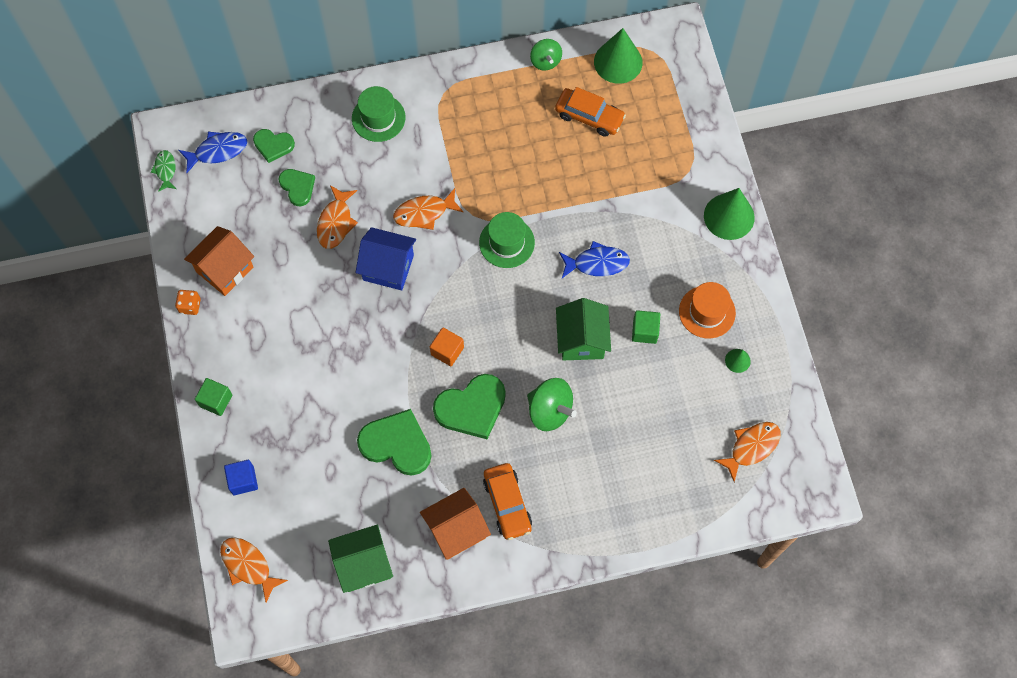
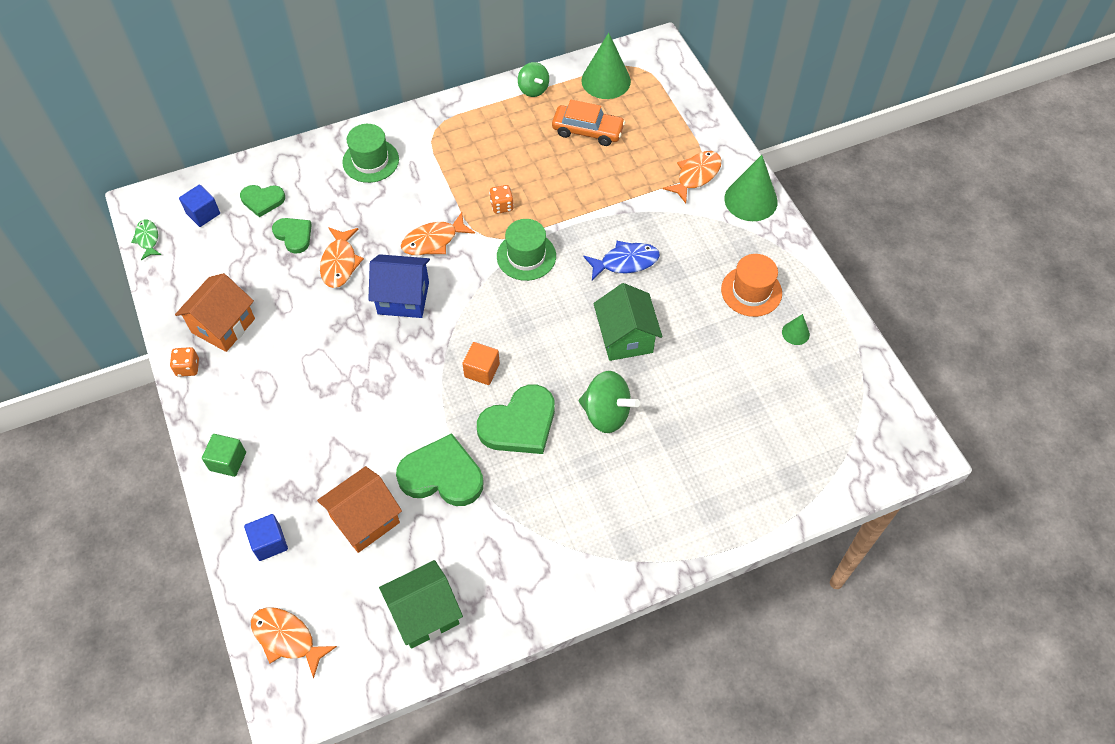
camera: 10 degrees left, 10 degrees down
blue fish [178,132,247,173] -> blue cube [179,185,220,227]
orange house [420,488,491,560] -> orange house moved to [317,466,402,553]
orange car [483,463,532,540] -> none
green cube [632,310,660,344] -> none
orange fish [714,422,781,482] -> orange fish moved to [663,151,722,203]
none -> orange dice [489,185,514,214]

